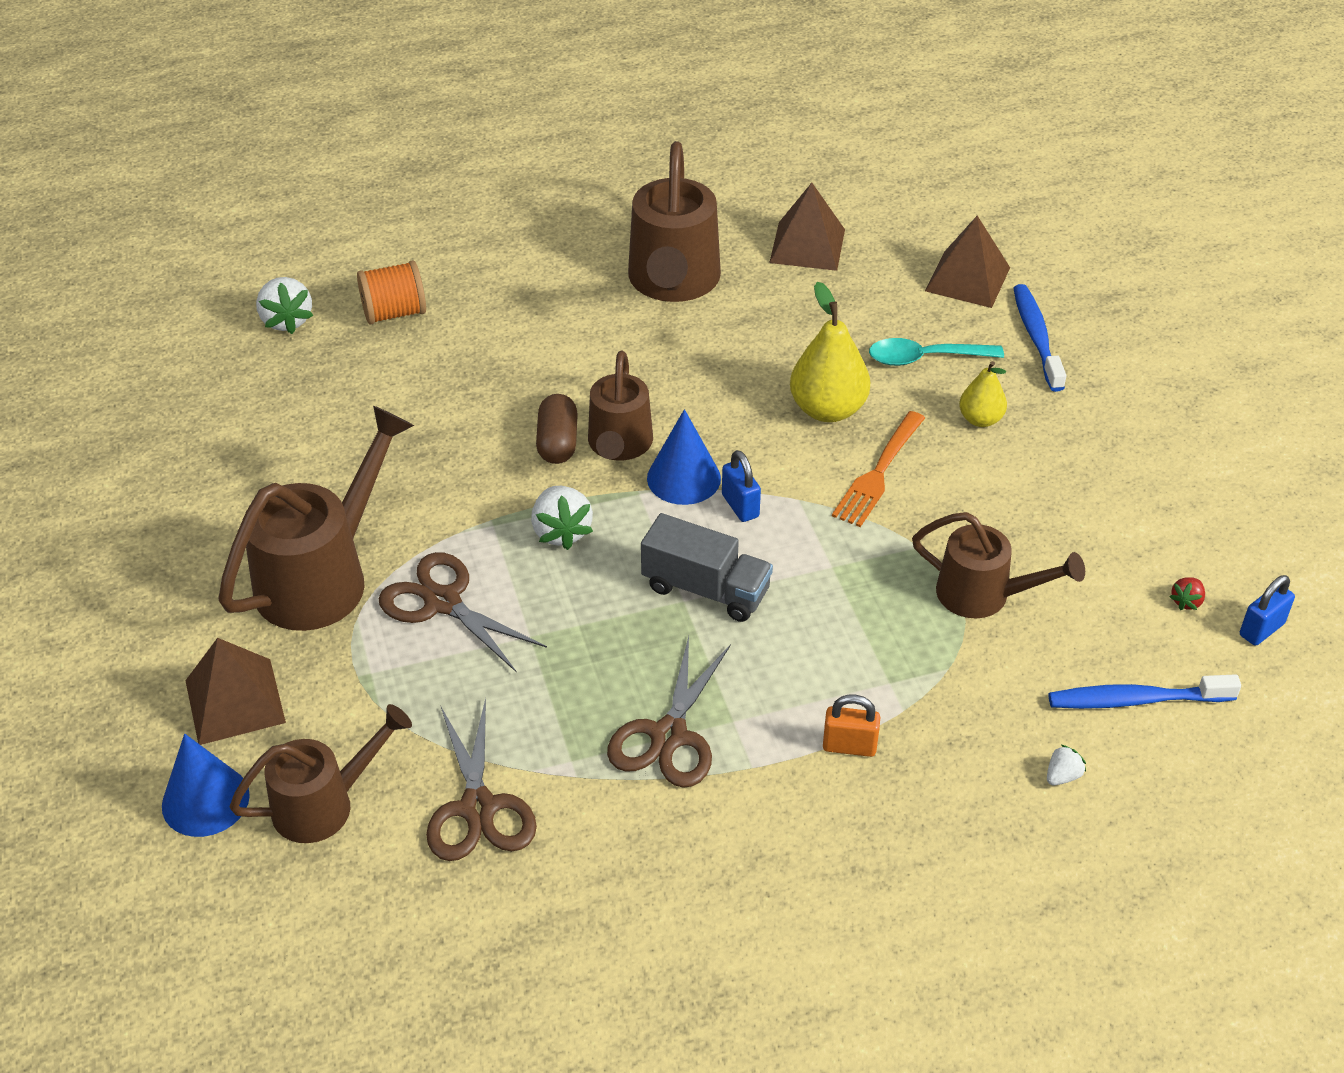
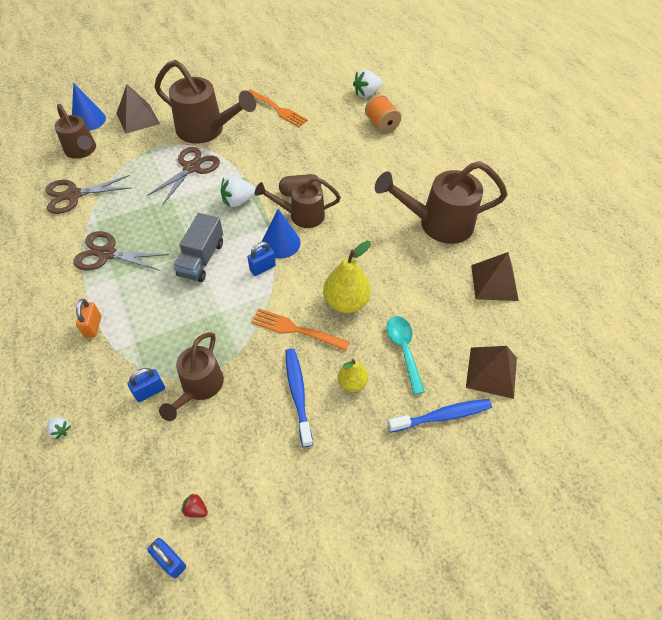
camera: 80 degrees right, 10 degrees up
blue toothbrush [1049,674,1241,709] -> blue toothbrush moved to [286,348,313,447]
none -> blue padlock [128,368,165,402]
none -> orange fork [248,89,308,127]

